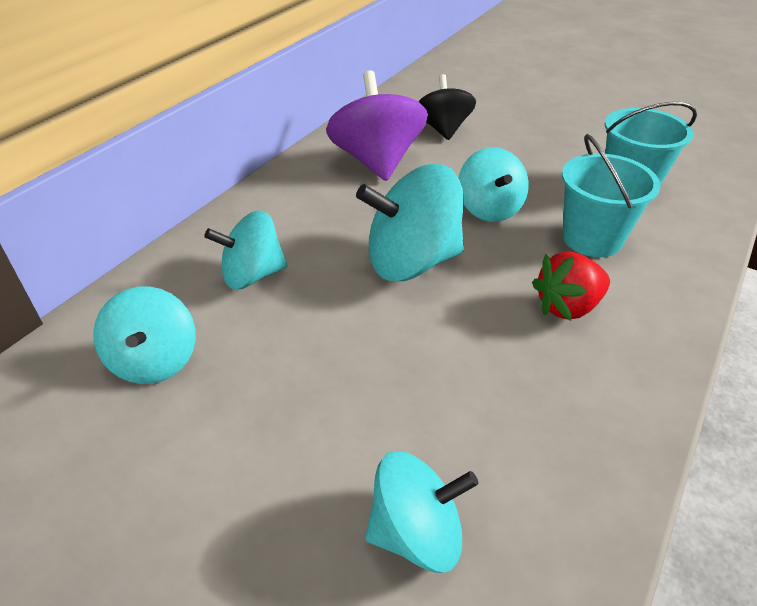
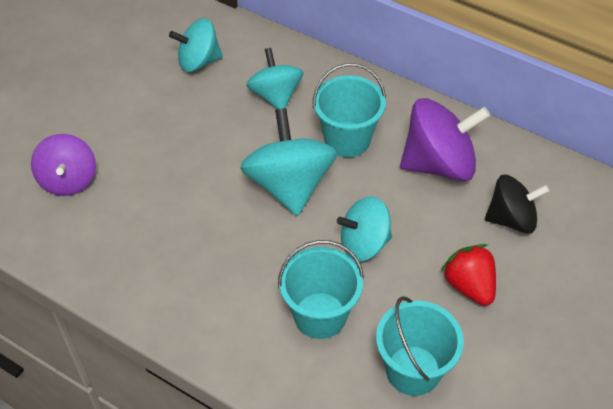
camera: 90 degrees right, 10 degrees up
turquoise spinning top [365,451,478,573] -> purple spinning top [31,134,96,196]
red strawberry [532,251,610,321] -> red strawberry moved to [440,244,496,306]
none -> turquoise bucket [313,63,386,157]

